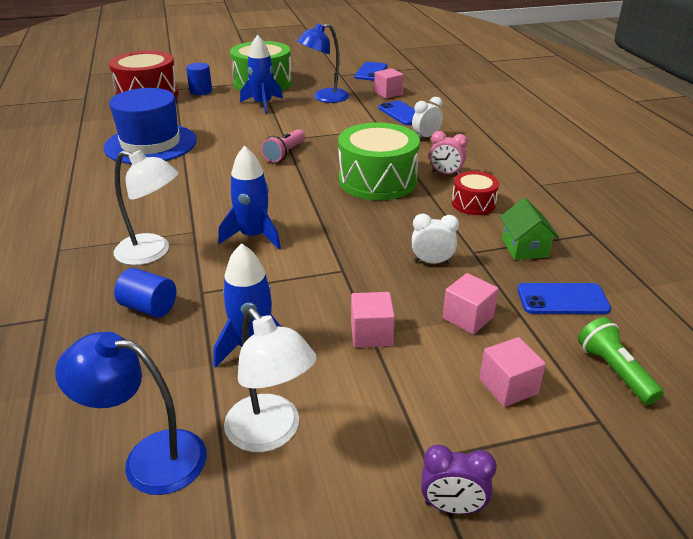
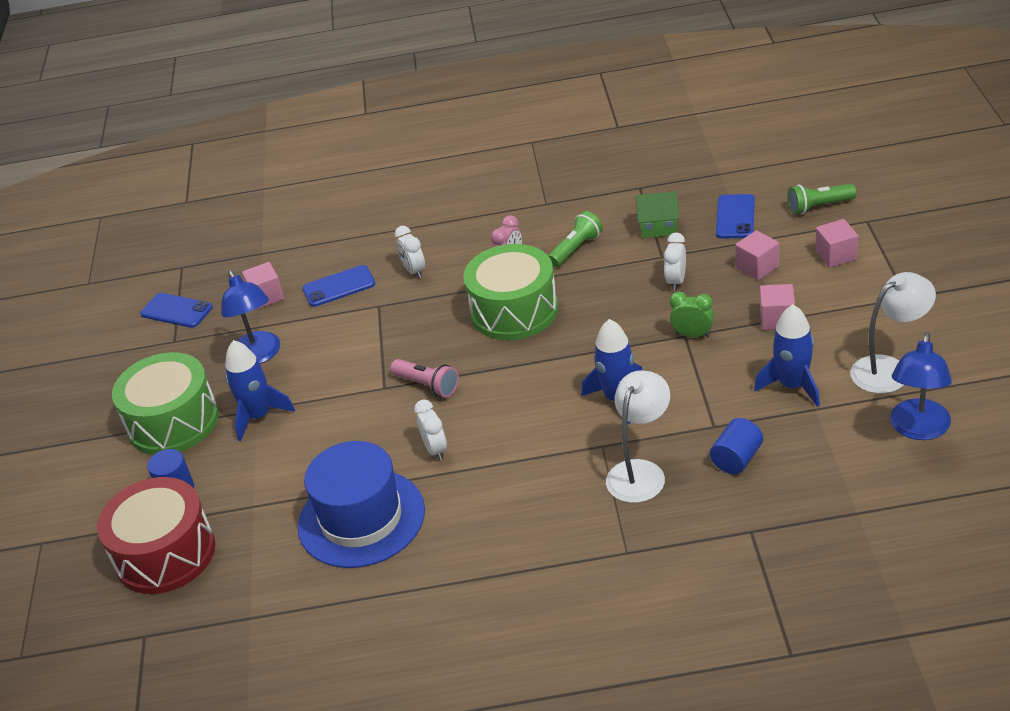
camera: 75 degrees left, 5 degrees up
purple clock [421,445,497,514] -> none
red drum [452,171,499,215] -> green flashlight [548,211,603,267]
none -> white clock [414,400,447,461]
none -> green clock [670,291,714,337]

